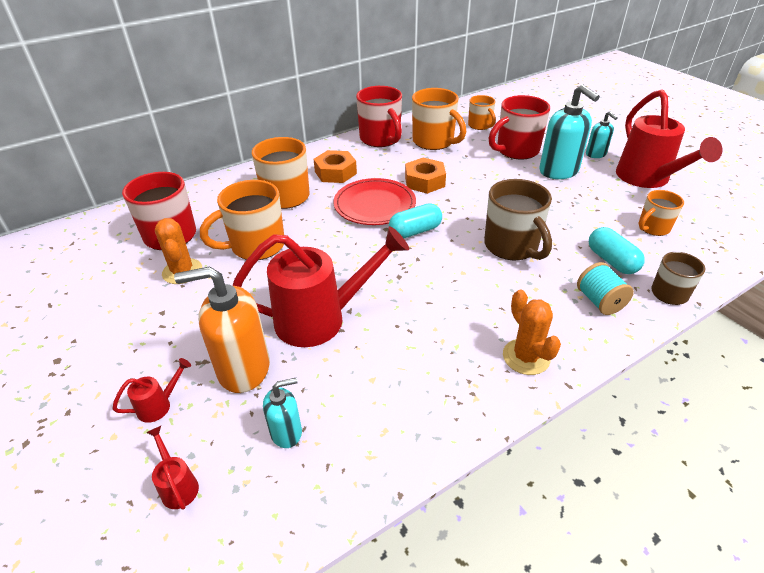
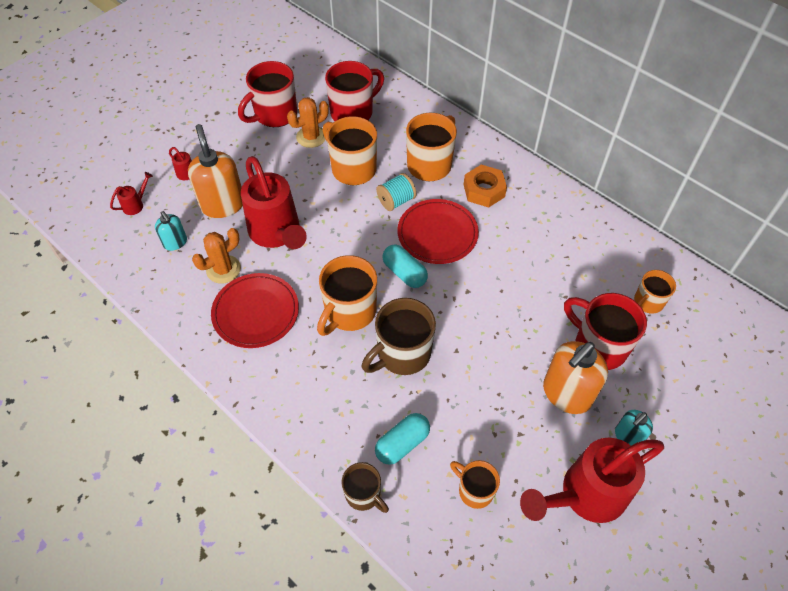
camera: 75 degrees right, 15 degrees up
red mug [356,86,402,147] -> red mug moved to [238,61,297,127]
orange nut [405,158,446,194] -> none
orange mug [412,88,466,150] -> orange mug moved to [317,255,377,336]
orange cactus [503,290,561,375] -> orange cactus moved to [192,228,241,284]
turquoise soap dispenser [539,84,600,179] -> orange soap dispenser [543,341,608,414]
turquoise spool [577,262,634,315] -> turquoise spool moved to [376,173,416,211]
none -> red plate [211,273,299,348]

